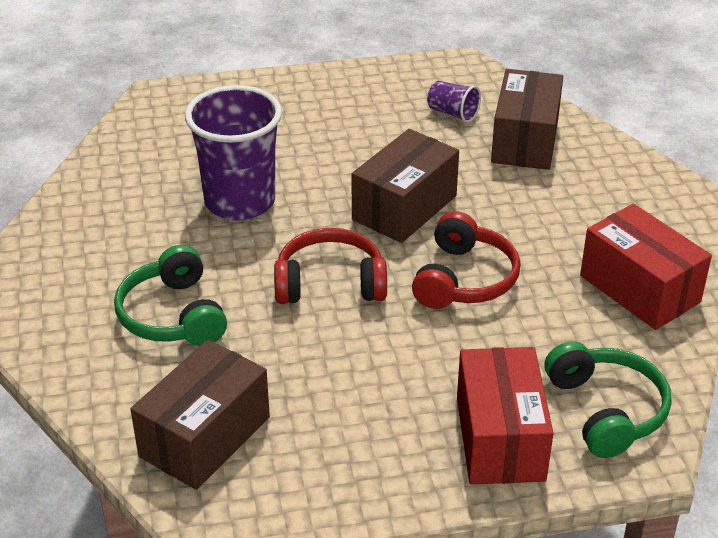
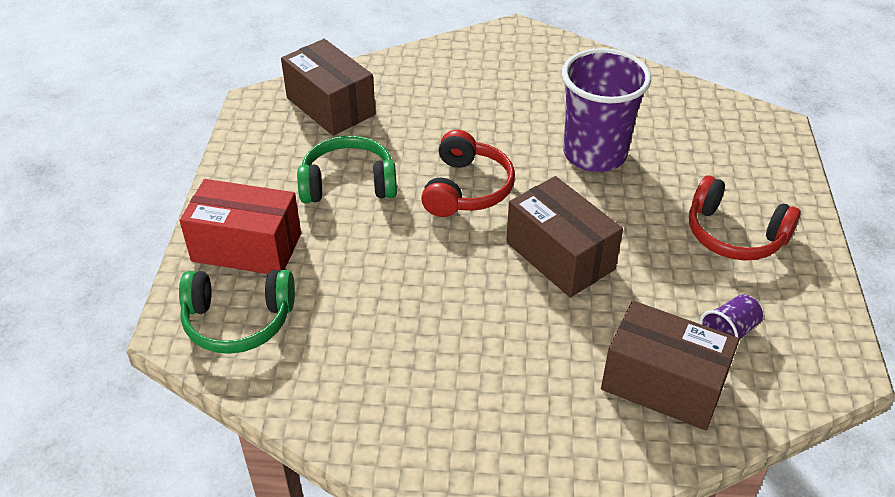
camera: 105 degrees right, 5 degrees up
green headphones [114,245,227,346] -> green headphones moved to [297,136,397,203]
red headphones [412,211,520,309] -> red headphones moved to [689,175,801,261]
red box [580,204,712,330] -> none

